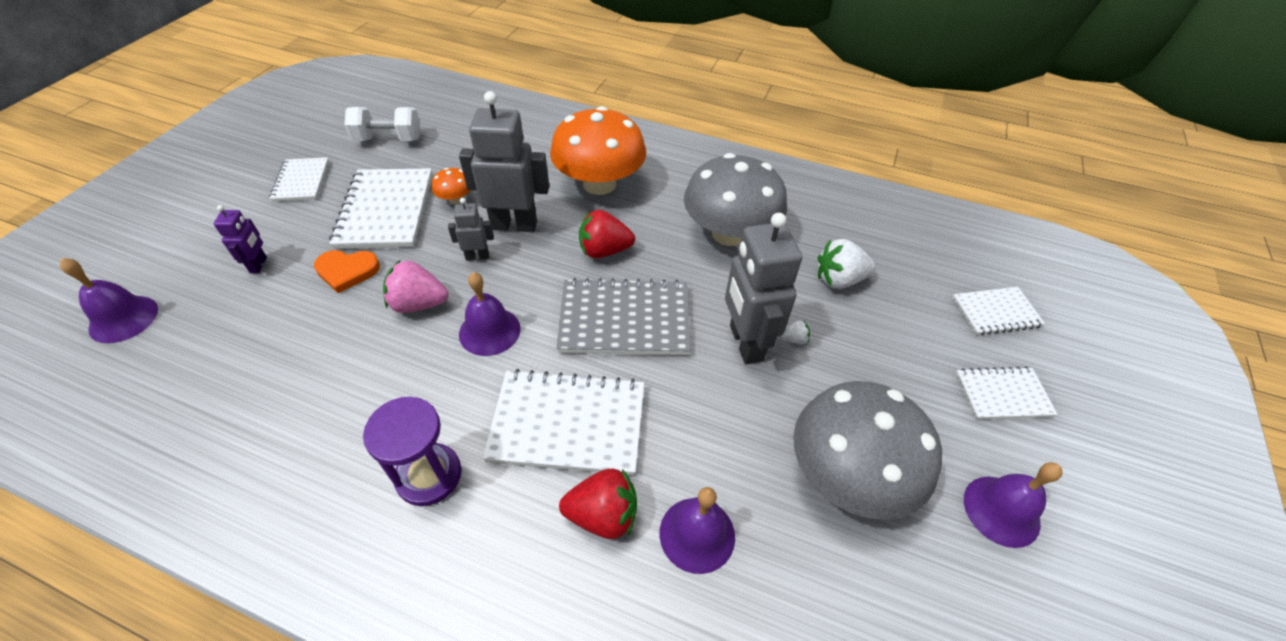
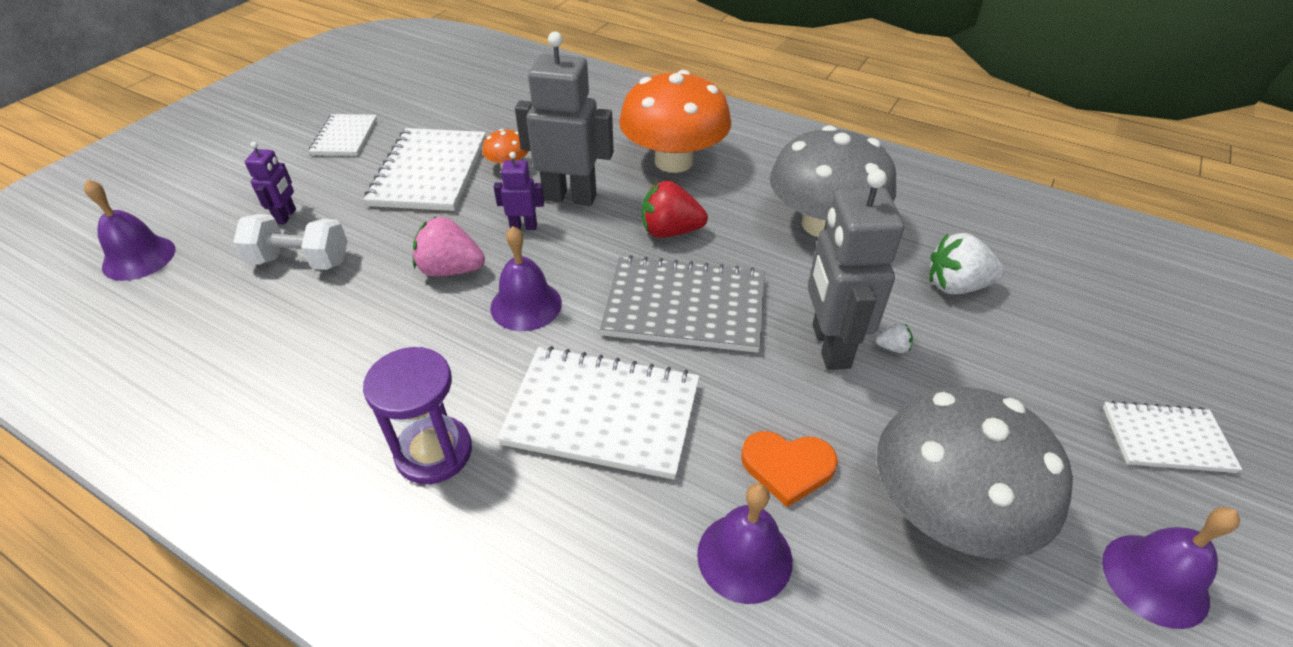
camera: 10 degrees right, 5 degrees down
orange heart [314,250,380,293] -> orange heart moved to [741,431,838,507]
white dumbbell [345,107,420,141] -> white dumbbell moved to [233,214,348,270]
grey robot [448,198,494,261] -> purple robot [494,152,544,230]
red strawberry [559,469,637,539] -> none
white notebook [952,287,1045,335] -> none

